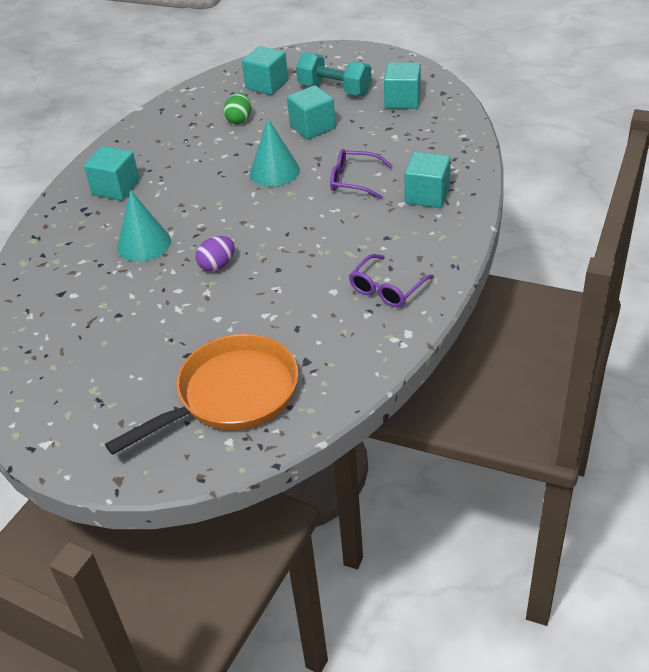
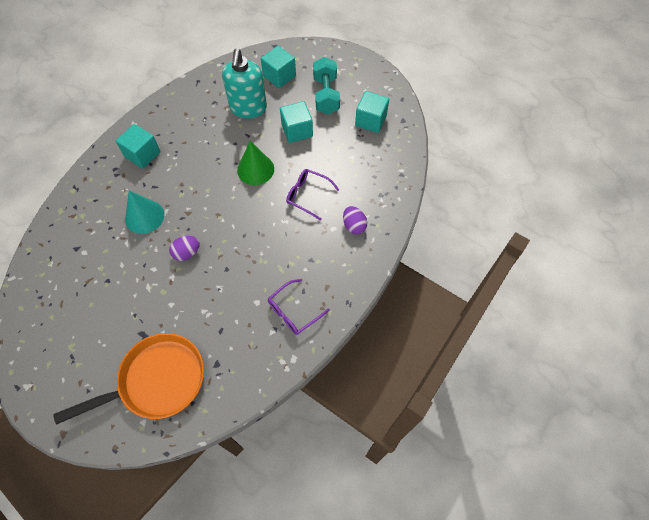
camera: 10 degrees right, 20 degrees up
green egg [224,93,251,124] -> turquoise soap dispenser [222,48,267,118]
turquoise cone [250,118,300,187] -> green cone [237,141,274,185]
turquoise dumbbell [296,52,372,96] -> turquoise dumbbell turned 45 degrees clockwise [313,57,340,114]
turquoise cube [405,152,451,208] -> purple egg [343,206,367,234]

